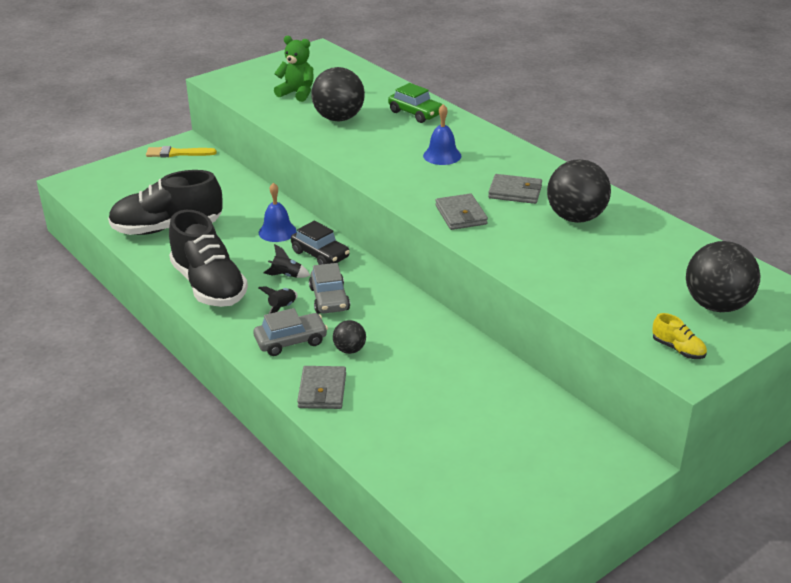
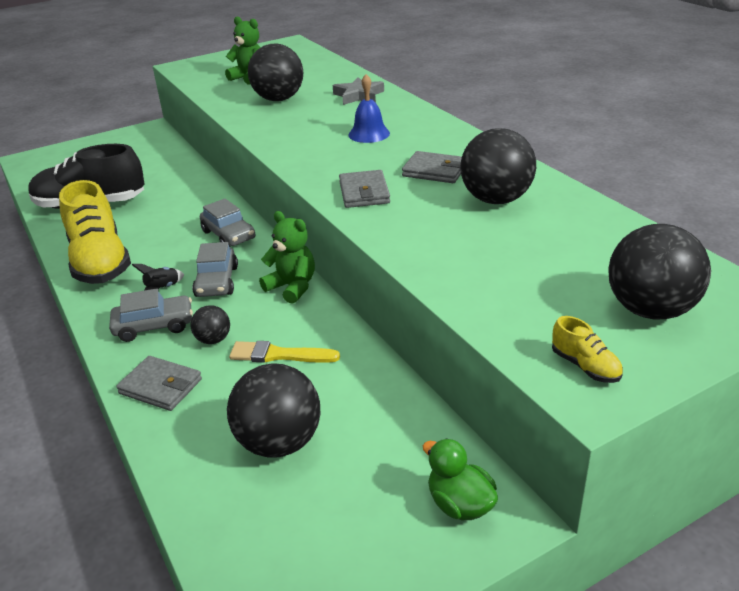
camera: 10 degrees right, 0 degrees up
yellow brush [146,146,217,157] -> yellow brush moved to [229,341,340,363]
black shoe [169,210,248,307] -> yellow shoe [59,180,131,284]
blue bell [259,183,297,242] -> none
black rocket [263,244,310,278] -> none
black car [291,221,350,265] -> grey car [200,199,256,247]
grey wallet [297,366,346,409] -> grey wallet turned 75 degrees counterclockwise [116,356,202,411]
green car [388,83,443,123] -> grey star [333,77,384,105]
none -> black ball [227,363,320,457]
none -> green teddy bear [259,211,315,304]
none -> green duck [423,439,498,520]

